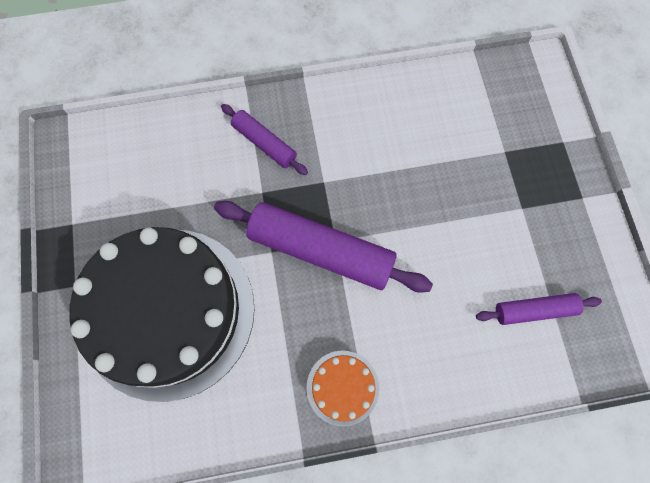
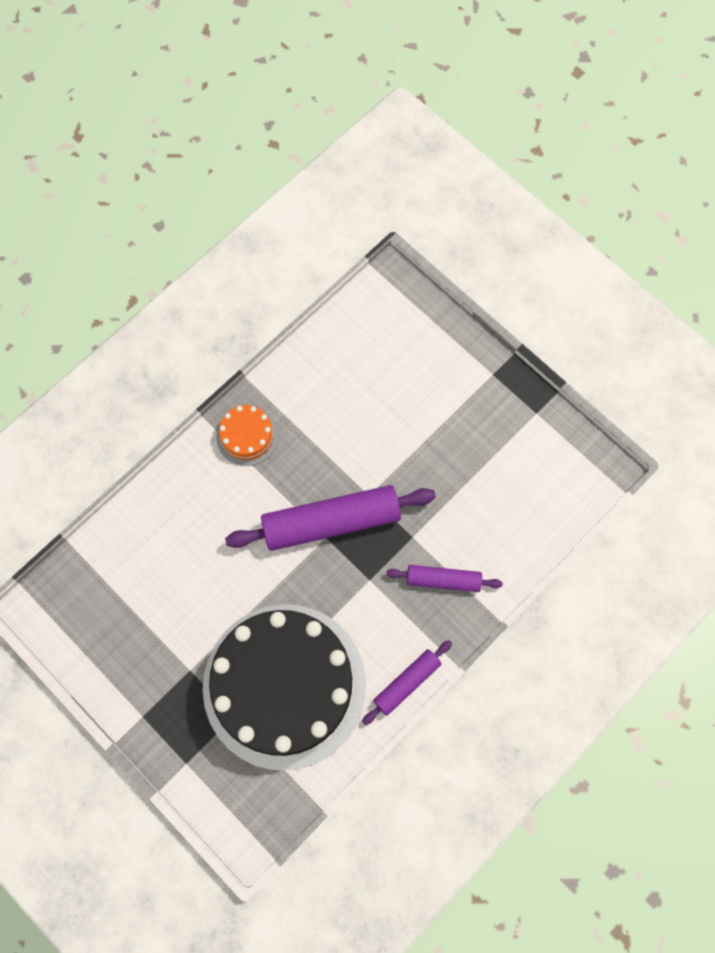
camera: 145 degrees right, 0 degrees up
black cake [70,227,255,402] -> black cake moved to [203,604,366,771]
purple rolling pin [476,293,602,325] -> purple rolling pin moved to [362,640,452,725]

